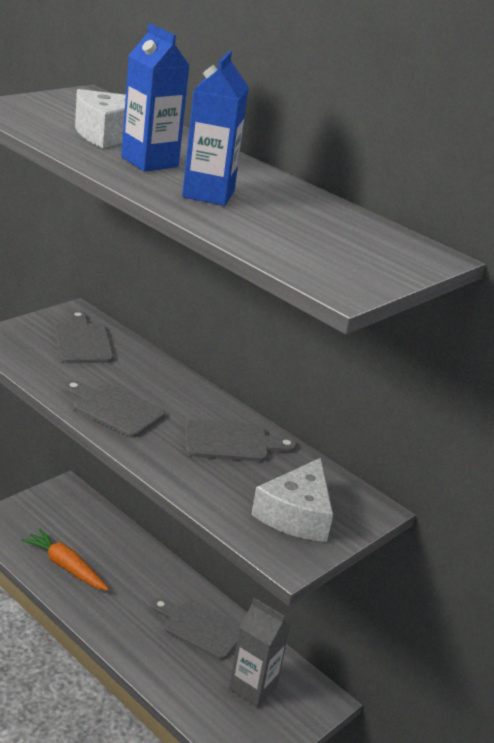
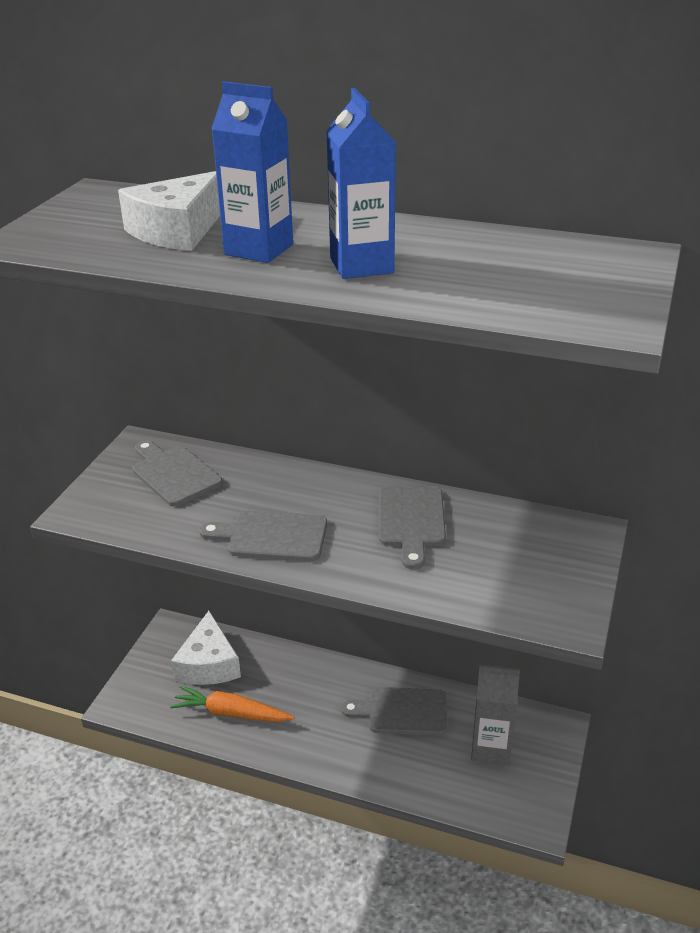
camera: 20 degrees left, 5 degrees up
grey cutting board [186,419,297,462] -> grey cutting board turned 120 degrees clockwise [379,486,446,569]
white cheese [251,458,333,542] -> white cheese moved to [171,611,241,685]

